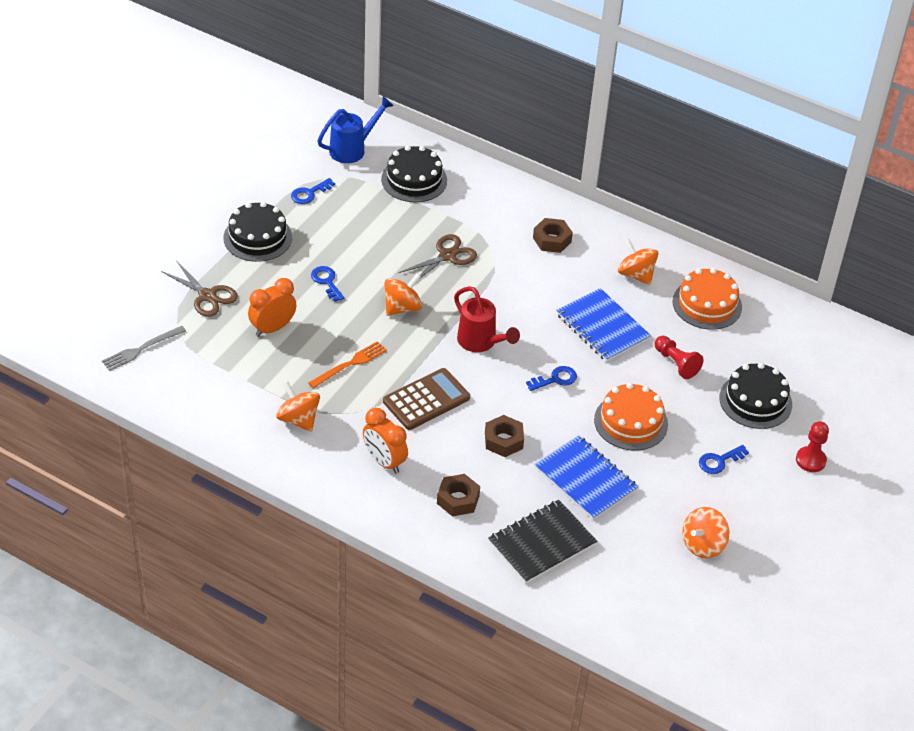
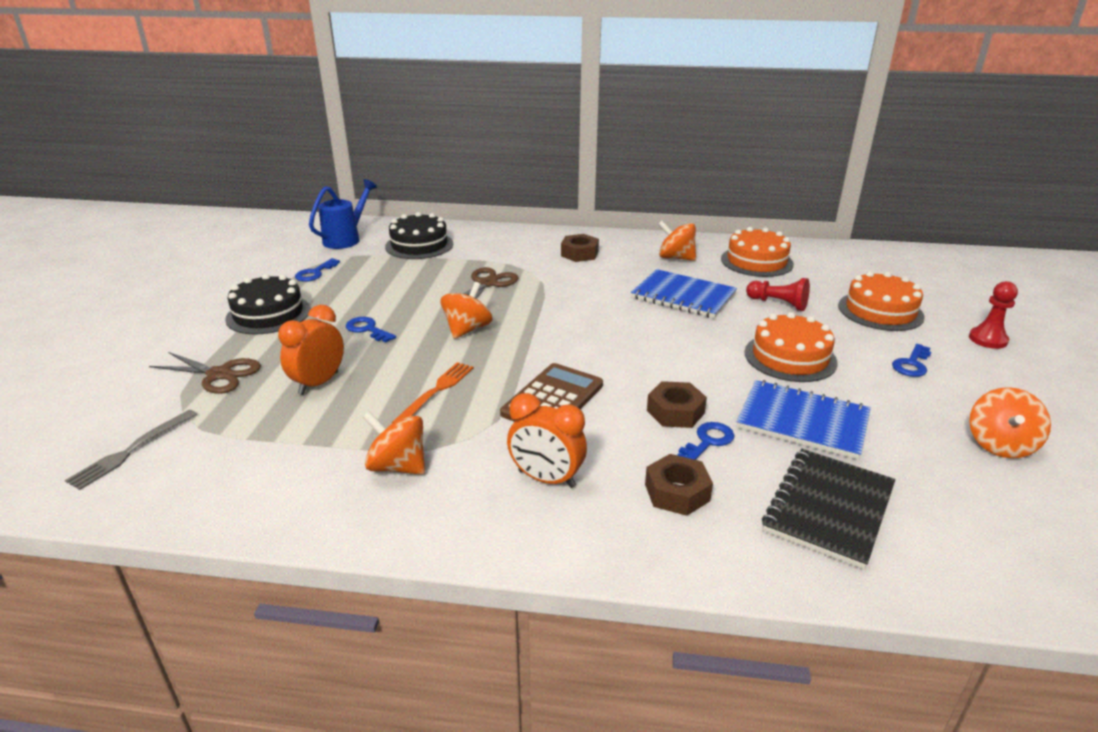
camera: 20 degrees left, 15 degrees down
red watering can [454,286,520,352] -> none
blue key [526,366,577,391] -> blue key moved to [677,422,735,460]
black cake [719,363,792,429] -> orange cake [838,271,925,331]

